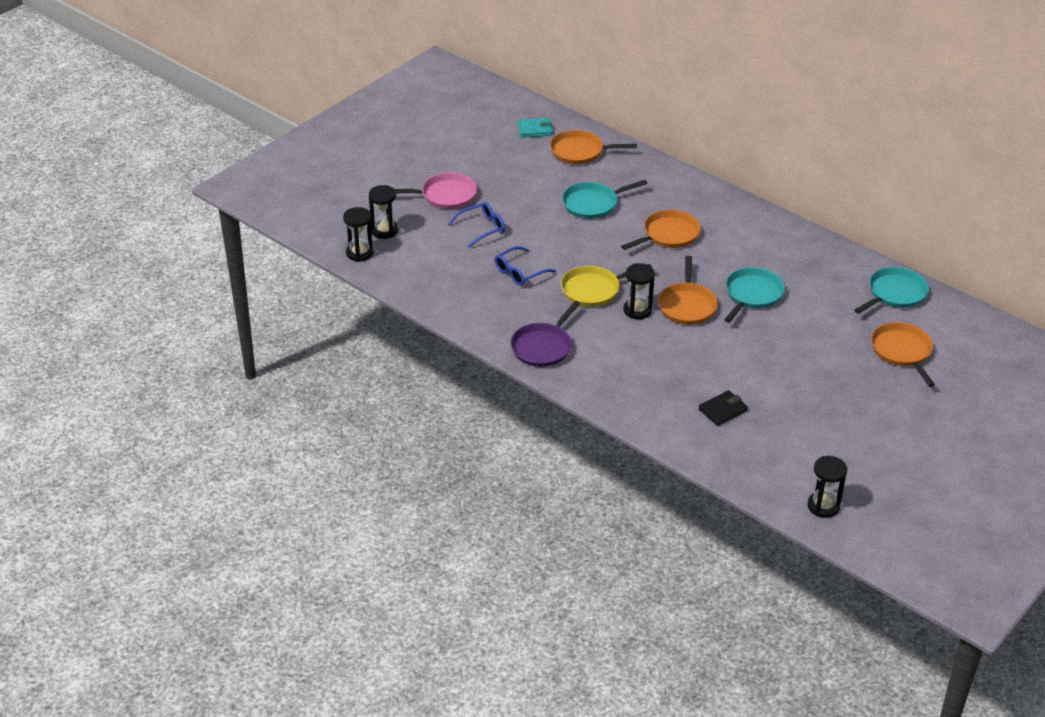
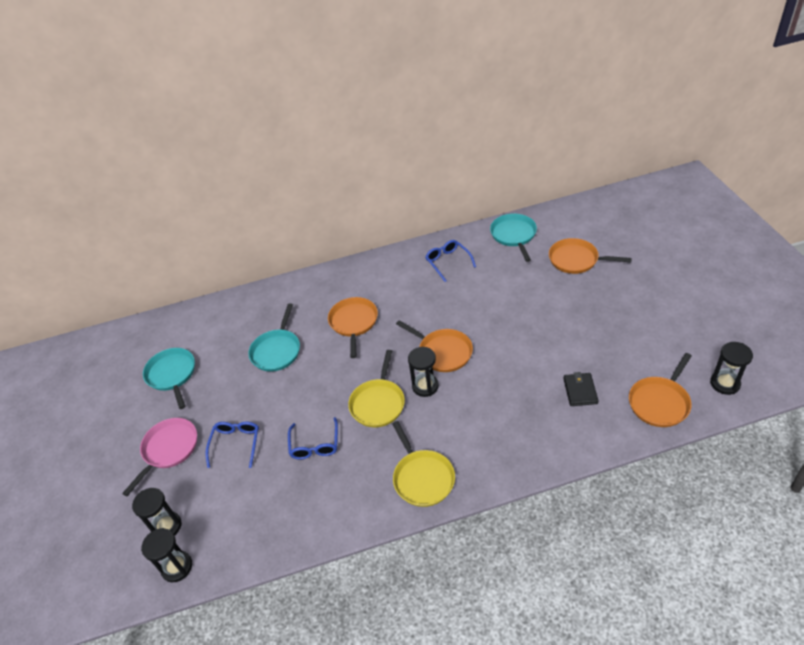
camera: 50 degrees left, 5 degrees up
purple pan [510,301,580,367] -> yellow pan [392,421,455,507]
turquoise wallet [517,118,553,138] -> none
orange pan [550,130,637,164] -> orange pan moved to [629,353,692,427]
turquoise pan [724,267,784,323] -> turquoise pan moved to [143,348,195,409]
none -> blue glasses [426,240,476,282]

